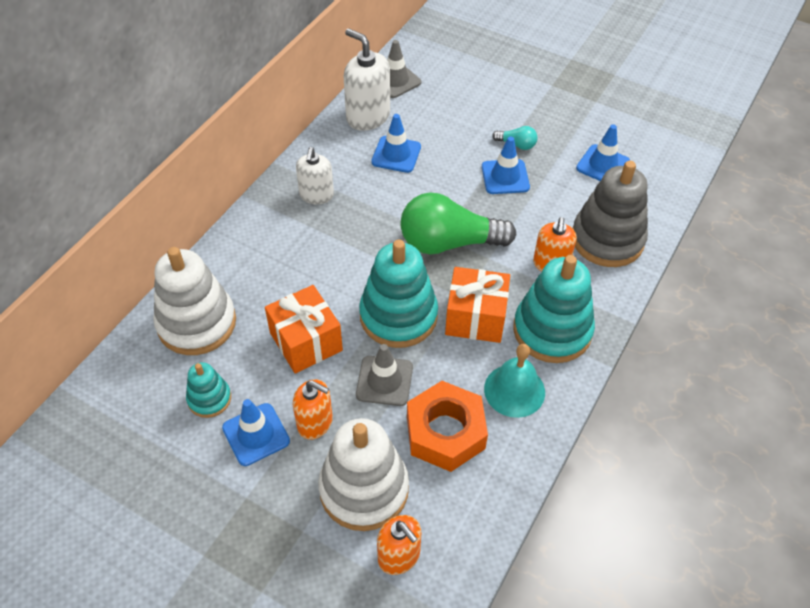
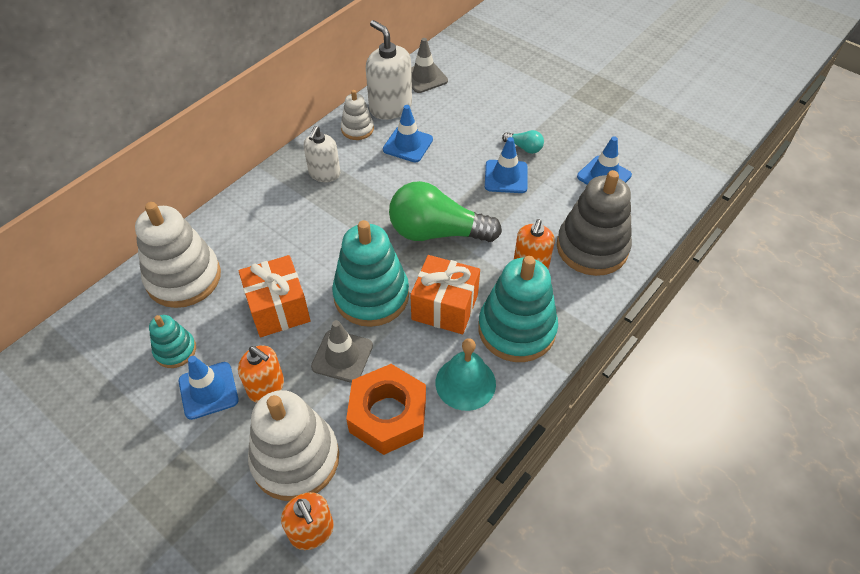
camera: 10 degrees right, 0 degrees up
none -> white stacking toy [341,90,374,140]

